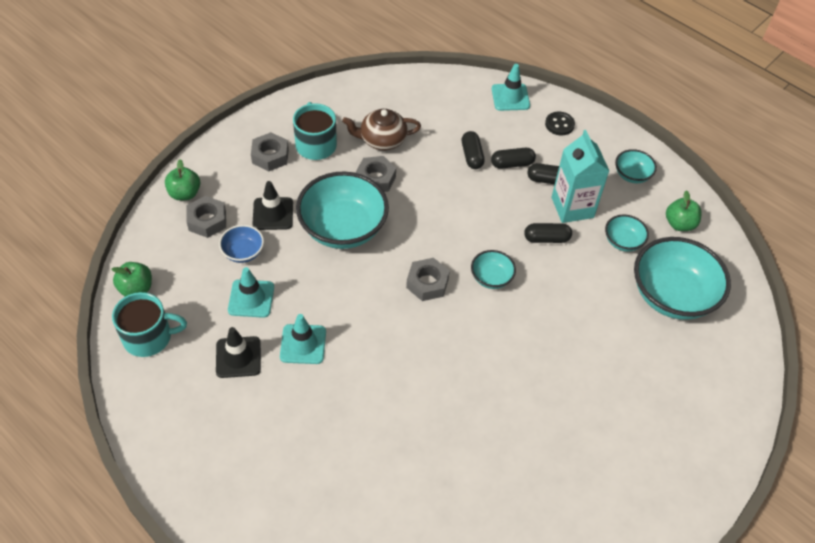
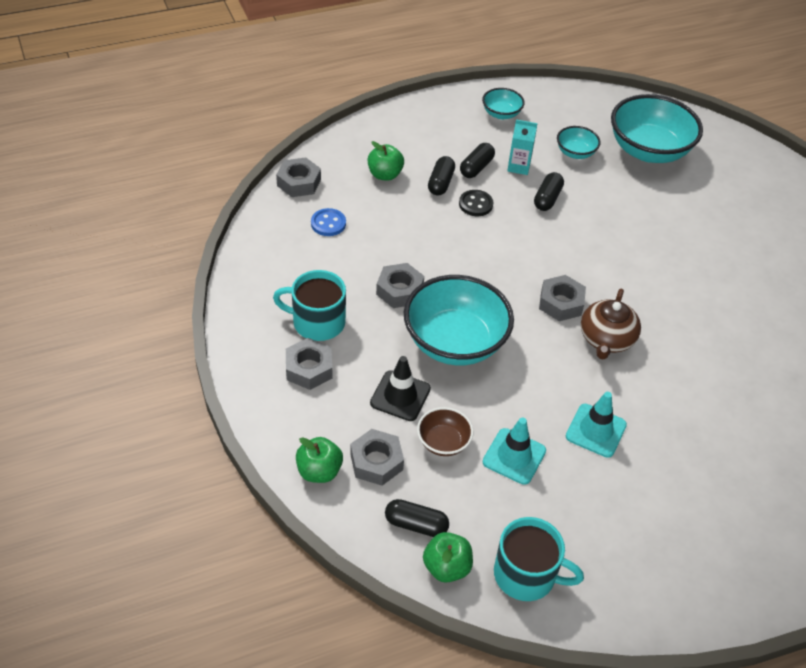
camera: 65 degrees left, 5 degrees down
turquoise mug [112,292,187,357] -> turquoise mug turned 90 degrees clockwise [494,517,584,601]
black traffic cone [216,327,261,378] -> none
blue bowl [219,225,264,263] -> brown bowl [417,407,474,456]
brown teapot [342,109,421,150] -> brown teapot moved to [581,289,641,359]
black capsule [462,131,485,169] -> black capsule moved to [385,499,449,537]
turquoise bowl [471,250,516,289] -> none
turquoise traffic cone [492,64,530,111] -> none
black button [545,112,575,135] -> black button moved to [459,190,493,216]
turquoise carton [552,130,609,223] -> turquoise carton [507,119,538,175], size x0.58
green apple [666,190,702,231] -> green apple moved to [368,141,404,181]
none -> grey nut [276,157,321,197]
none -> blue button [311,208,346,236]

